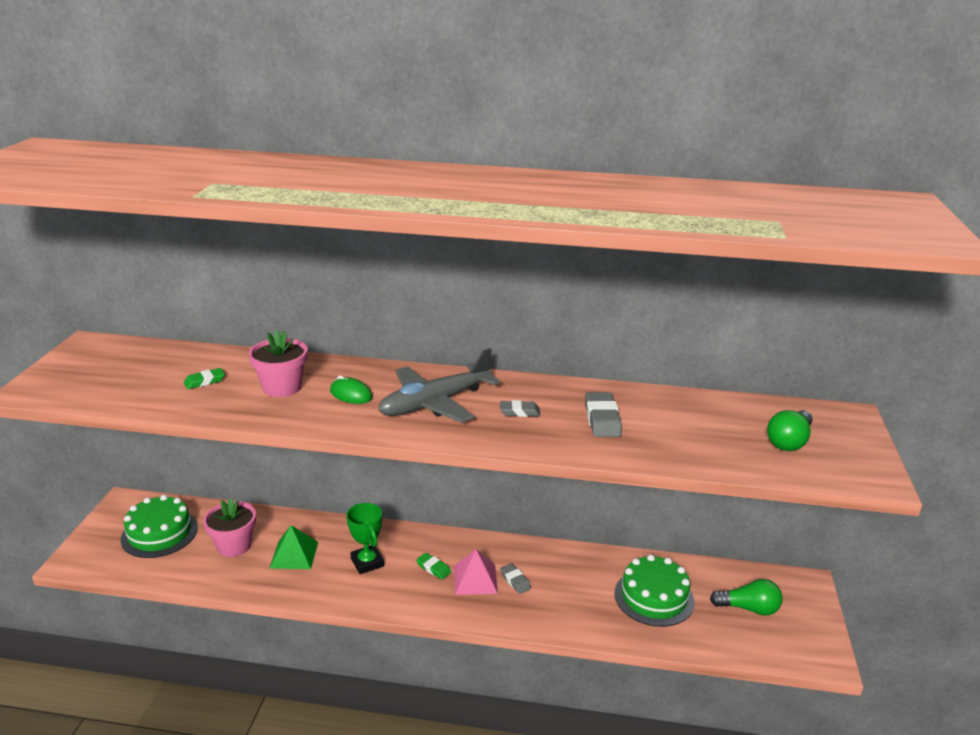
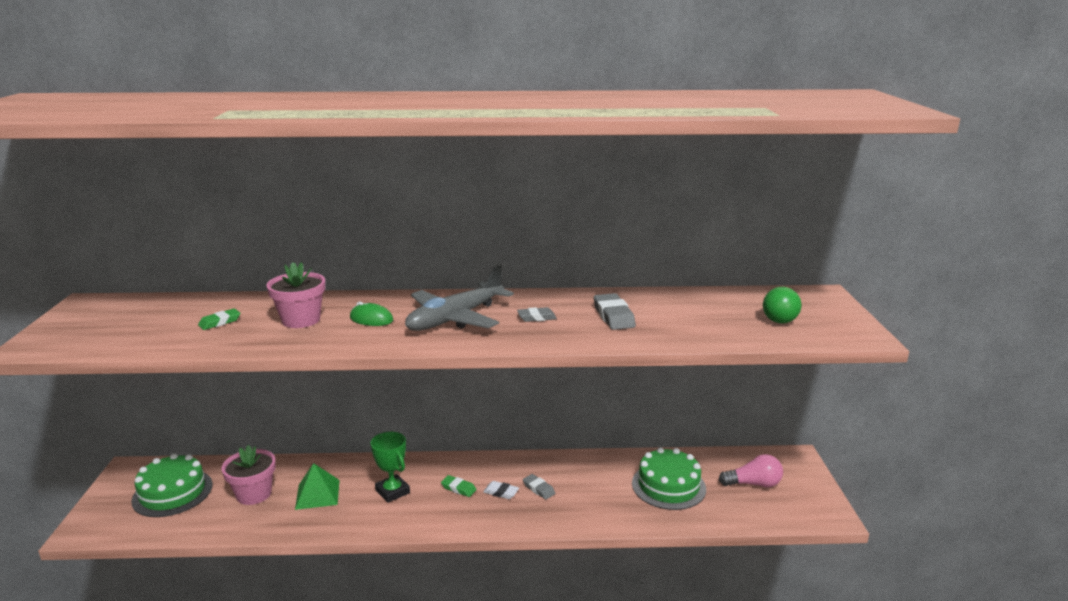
camera: 10 degrees left, 5 degrees down
pink pyramid [454,549,498,595] -> white eraser [483,481,519,499]
green light bulb [710,579,782,616] -> pink light bulb [719,454,783,487]

